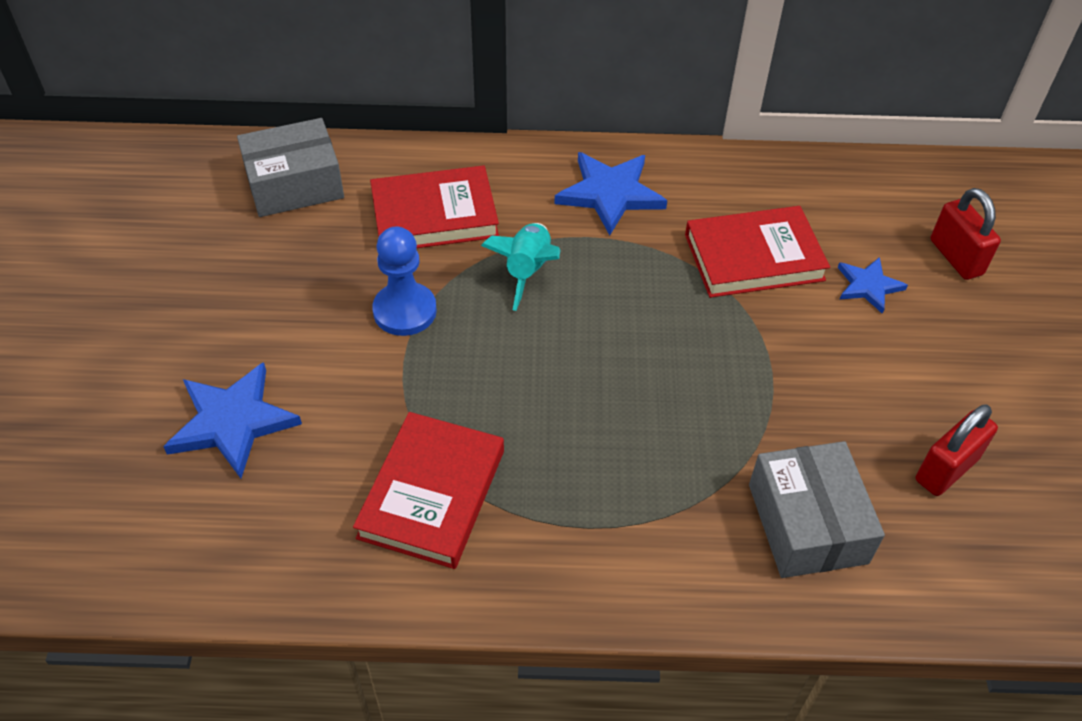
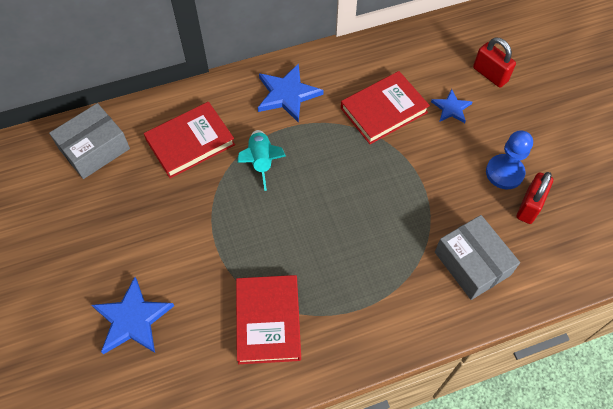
camera: 20 degrees left, 10 degrees up
blue pawn [372,226,437,336] -> blue pawn moved to [486,130,533,189]

